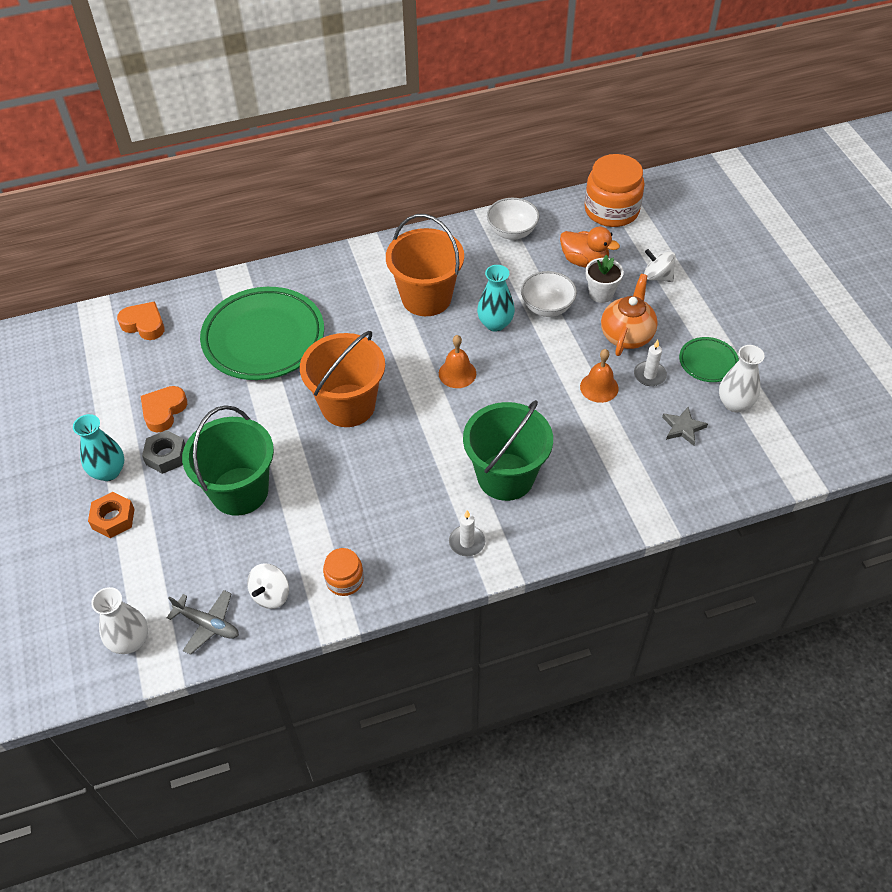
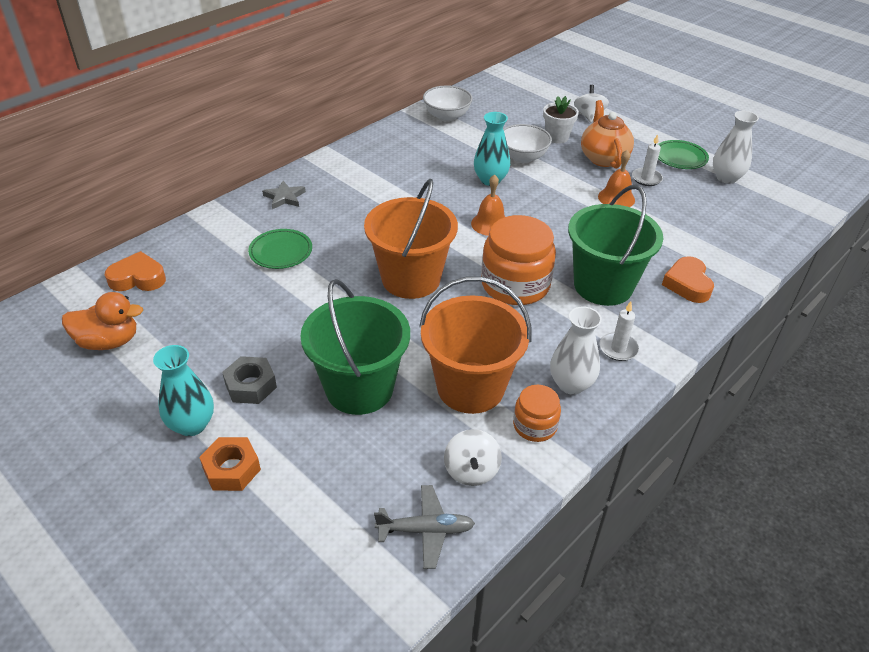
camera: 30 degrees left, 10 degrees down
white vase [91,587,148,654] -> white vase moved to [550,306,602,395]
orange heart [141,386,187,433] -> orange heart moved to [662,256,714,303]
green plate [200,287,324,380] -> green plate [248,229,312,269], size x0.47
orange bucket [386,214,464,316] -> orange bucket moved to [419,276,531,414]
orange duck [560,227,620,268] -> orange duck moved to [62,292,143,350]
orange jar [584,154,645,227] -> orange jar moved to [481,215,556,305]
white spinning top [644,249,676,282] -> white spinning top turned 90 degrees clockwise [574,85,609,122]
grey star [662,407,708,446] -> grey star moved to [262,181,306,209]

